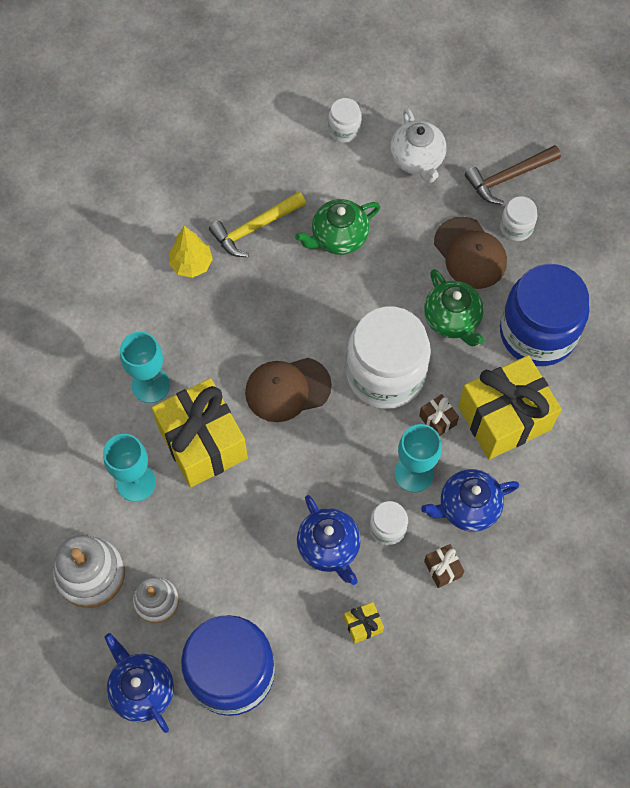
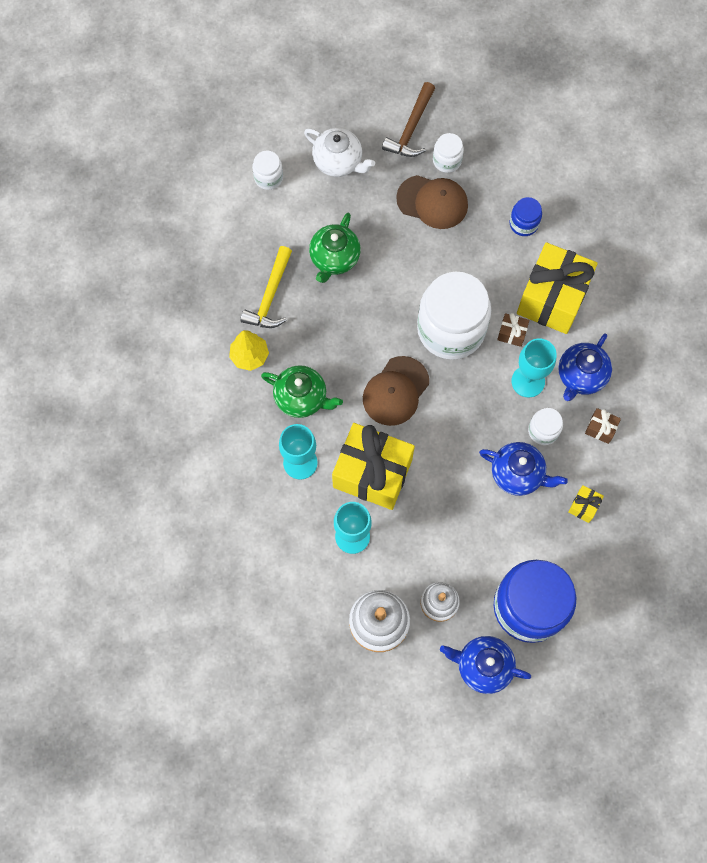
camera: 40 degrees left, 5 degrees up
green teapot [424,269,484,346] -> green teapot moved to [261,365,343,418]
blue jar [500,264,589,366] -> blue jar [510,197,542,236], size x0.44

